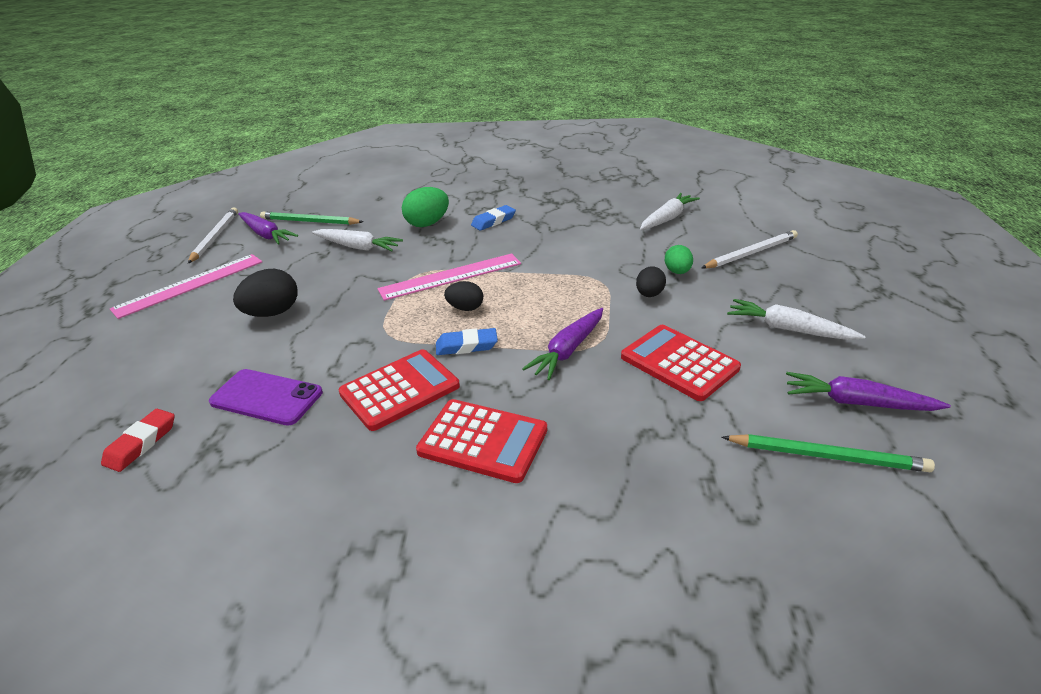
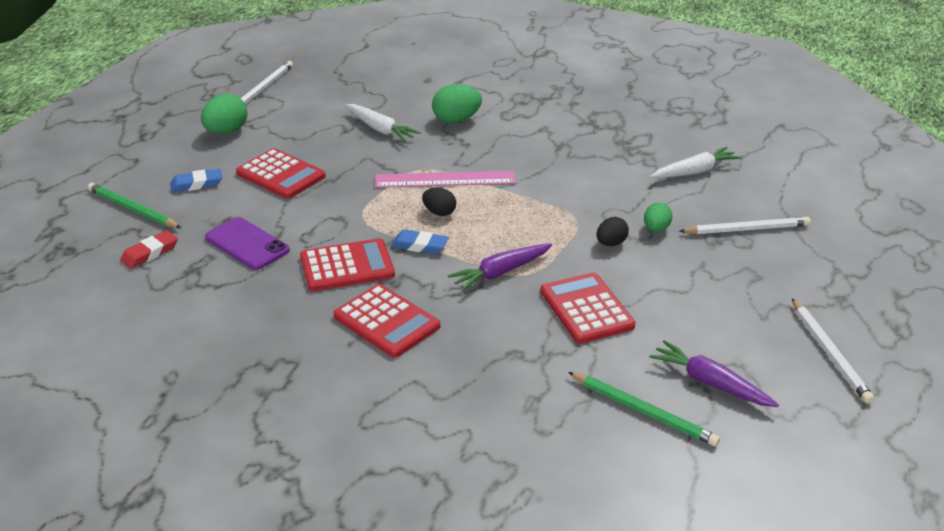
camera: 20 degrees right, 0 degrees up
pink ruler [110,254,262,319] -> green egg [201,94,247,134]
black egg [233,269,298,317] -> red calculator [236,148,326,199]
purple carrot [238,212,298,245] -> none
green pencil [260,212,363,225] -> green pencil moved to [88,183,181,228]
blue eraser [471,205,516,231] -> blue eraser moved to [170,168,222,193]
white carrot [727,299,866,340] -> none
none -> white pencil [792,298,874,404]

